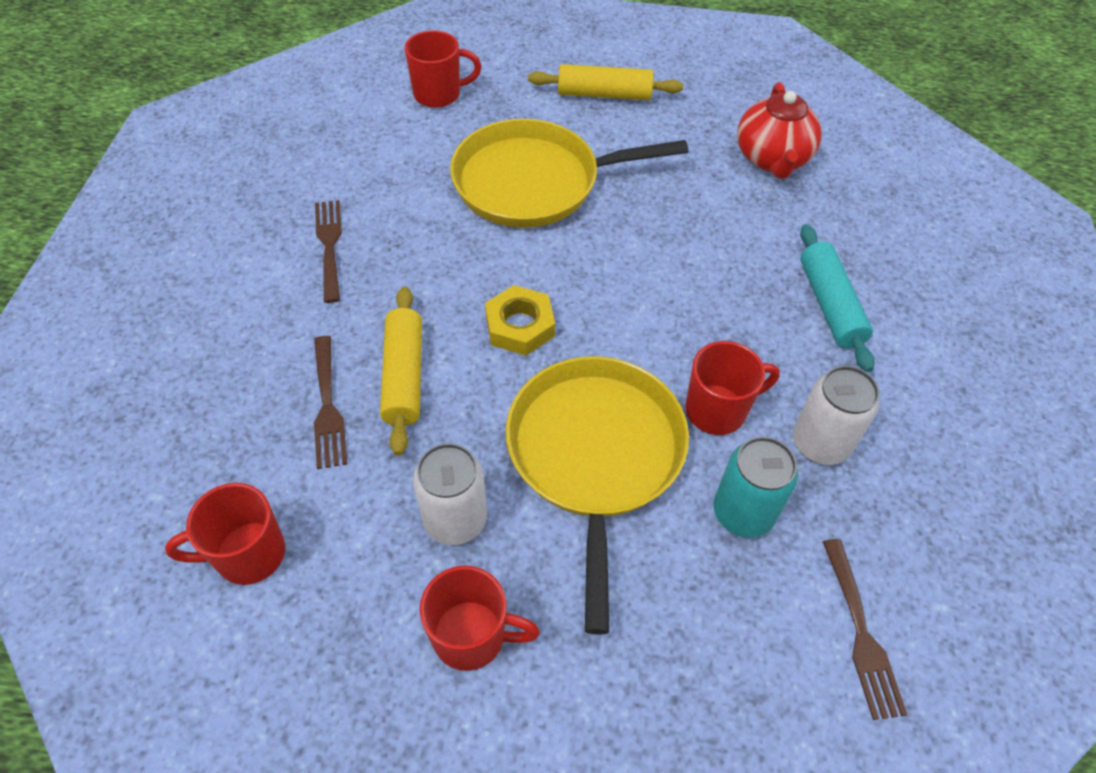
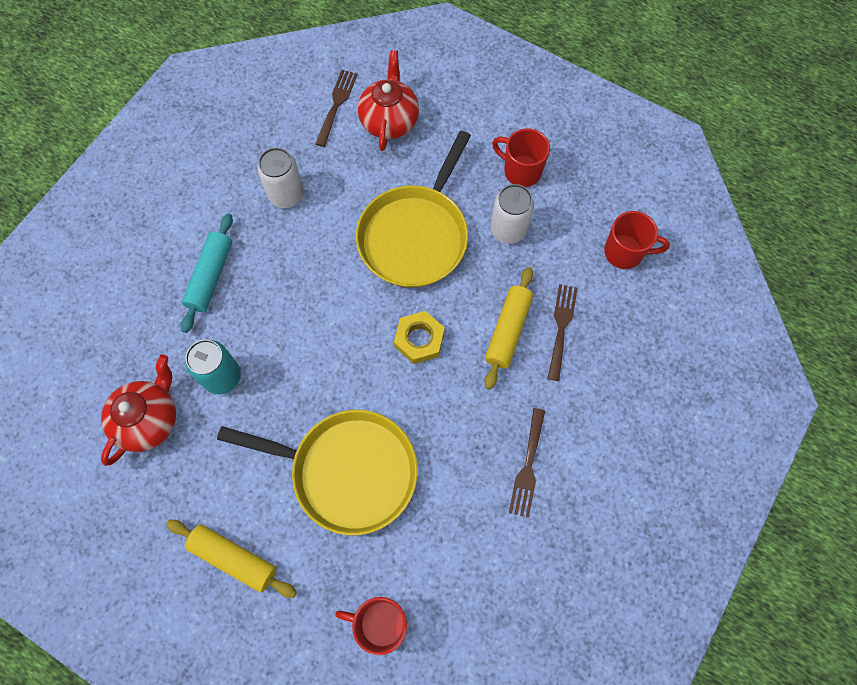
camera: 155 degrees left, 15 degrees up
red mug [685,341,780,435] -> none
turquoise can [714,436,798,538] -> turquoise can moved to [185,339,241,394]
none -> red teapot [358,50,419,151]

